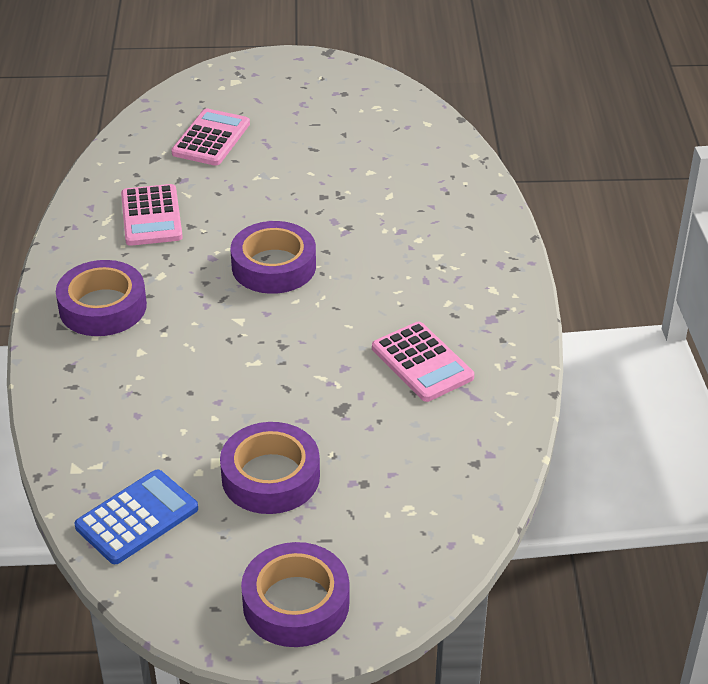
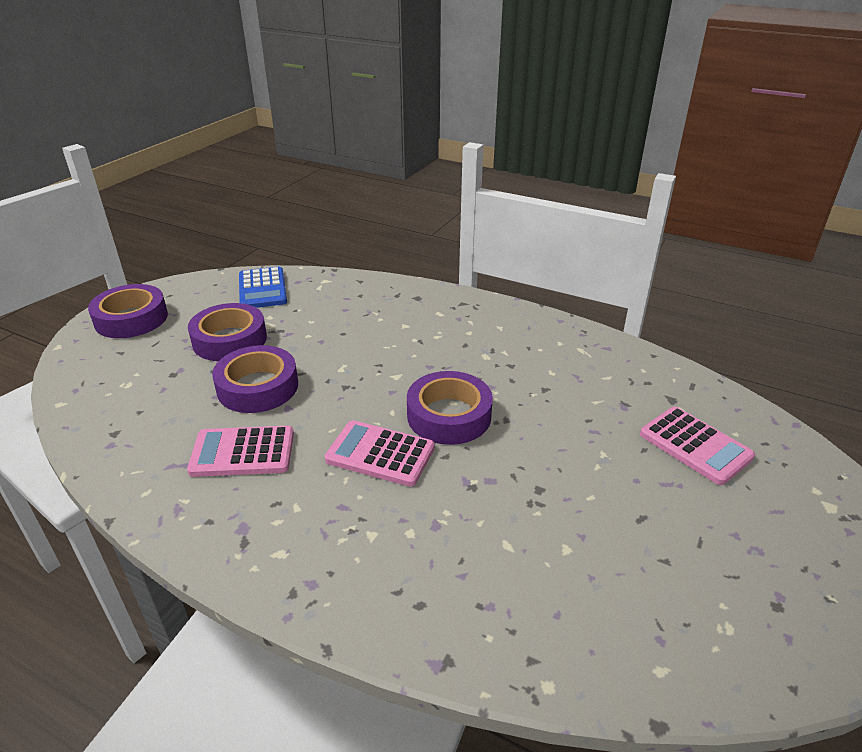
camera: 120 degrees right, 5 degrees down
purple tape [56,260,147,336] -> purple tape moved to [212,345,298,413]
pink calculator [121,184,183,246] -> pink calculator moved to [325,420,435,487]

